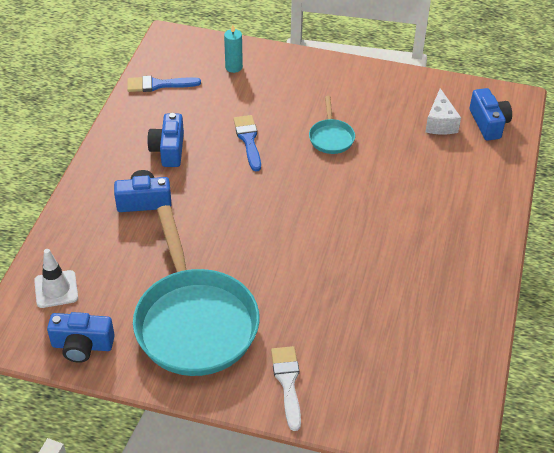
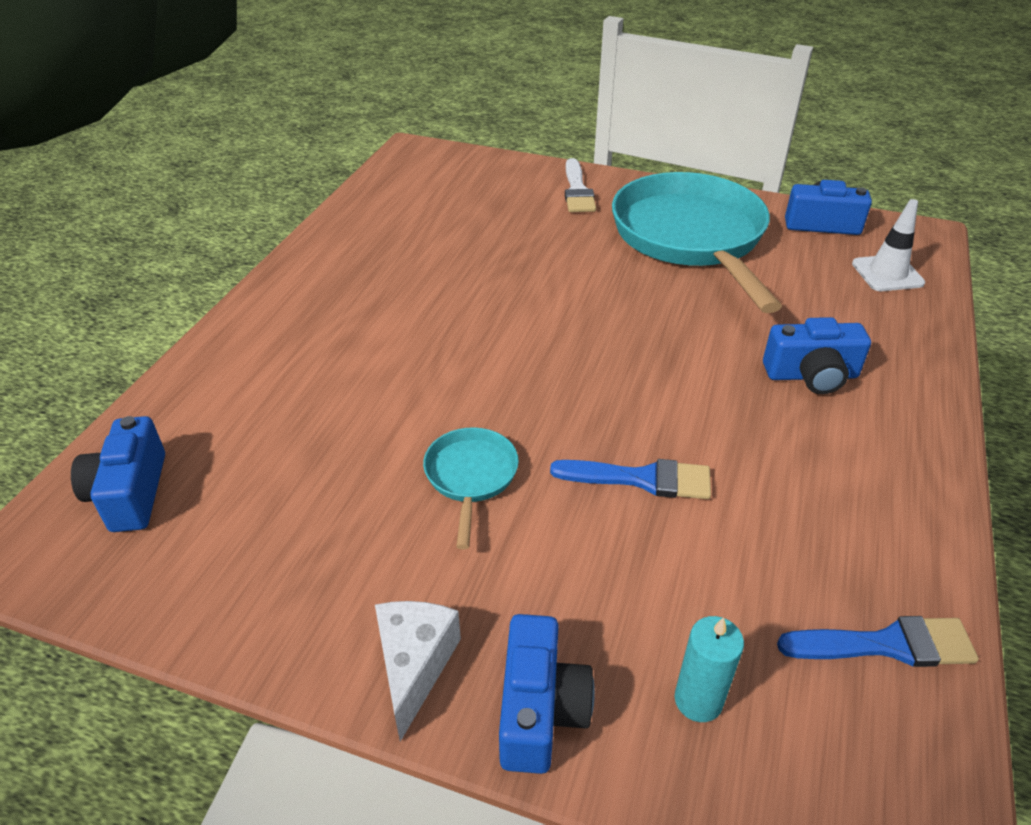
camera: 175 degrees left, 5 degrees down
blue camera [147,113,184,167] -> blue camera moved to [499,614,595,774]
blue brush [233,115,261,172] -> blue brush turned 75 degrees counterclockwise [550,459,711,499]
white cheese [425,88,461,135] -> white cheese moved to [375,601,461,742]

